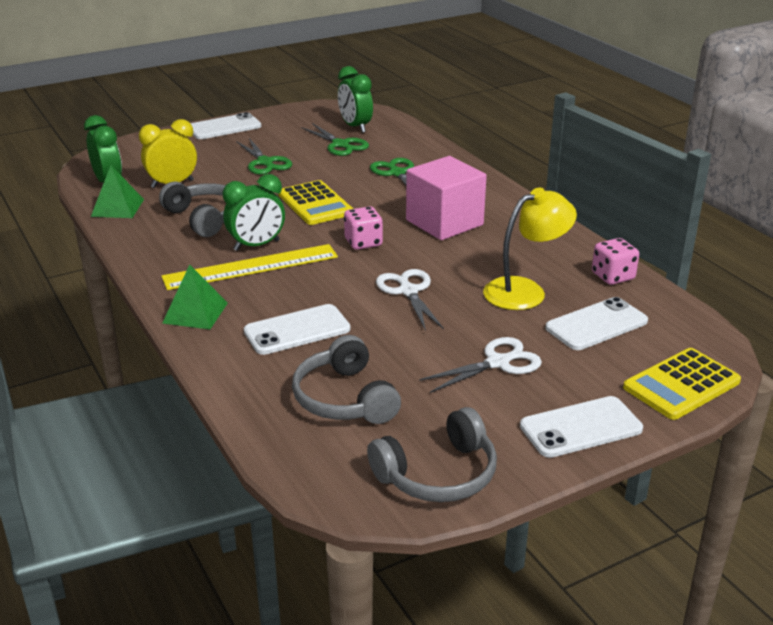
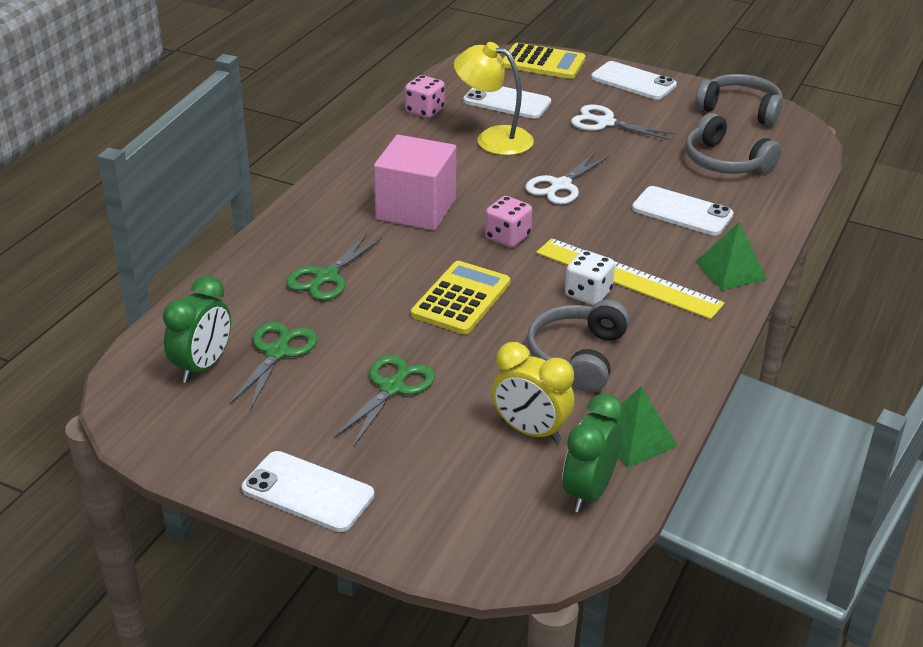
camera: 125 degrees left, 5 degrees up
green clock [223,174,285,251] -> white dice [565,250,615,305]
grey headphones [292,335,401,424] -> grey headphones turned 105 degrees clockwise [685,113,781,174]

